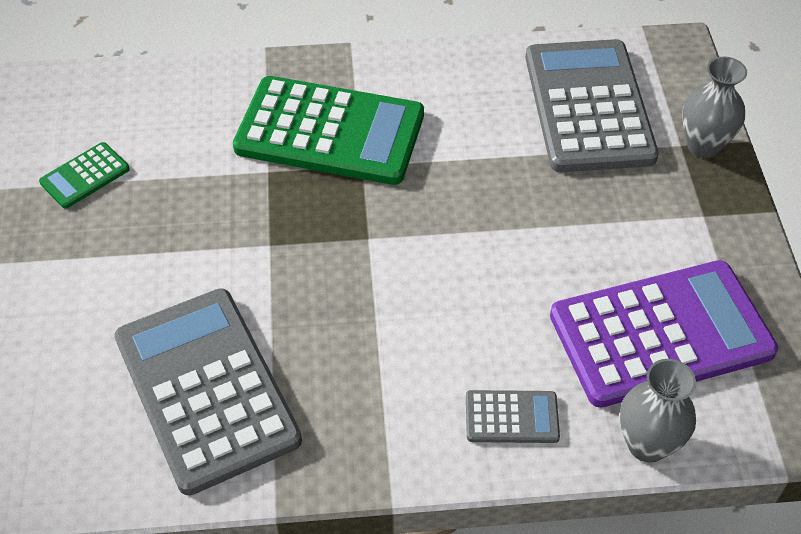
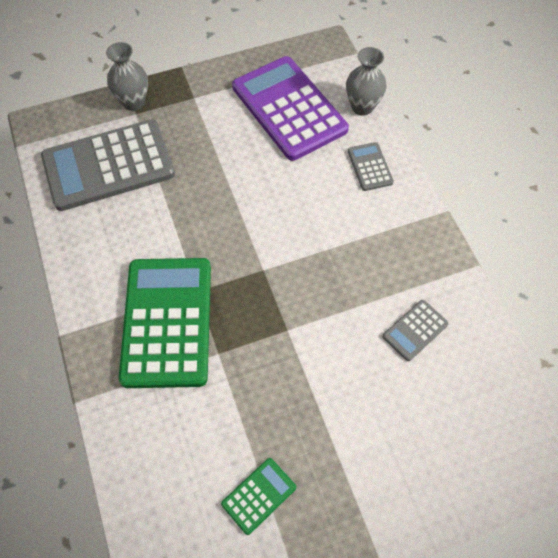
camera: 105 degrees left, 10 degrees up
green calculator [39,142,130,209] -> green calculator turned 75 degrees counterclockwise [221,458,296,535]
grey calculator [115,288,302,496] -> grey calculator [383,300,449,361], size x0.44

